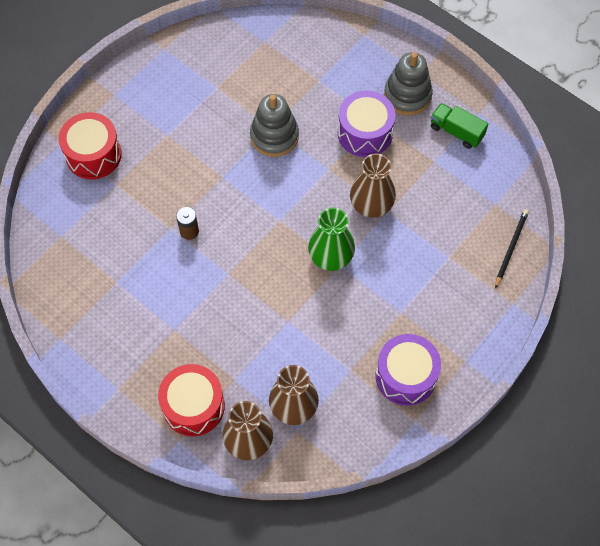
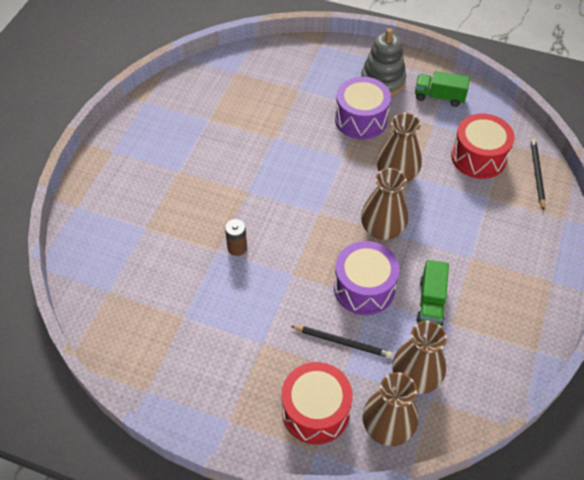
camera: 20 degrees left, 10 degrees down
red drum [59,112,122,179] -> red drum moved to [451,114,515,179]
grey stacking toy [250,94,299,157] -> none
green vase [308,208,355,271] -> brown vase [361,168,408,240]
purple drum [376,334,441,406] -> purple drum moved to [334,241,400,315]
none -> black pencil [291,326,392,358]
none -> green truck [416,260,449,326]

